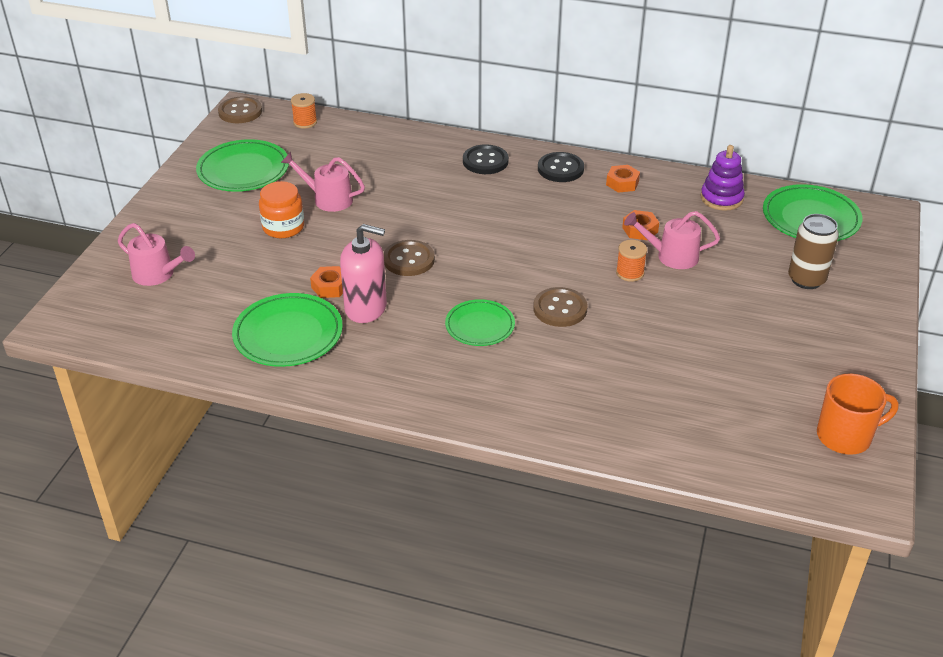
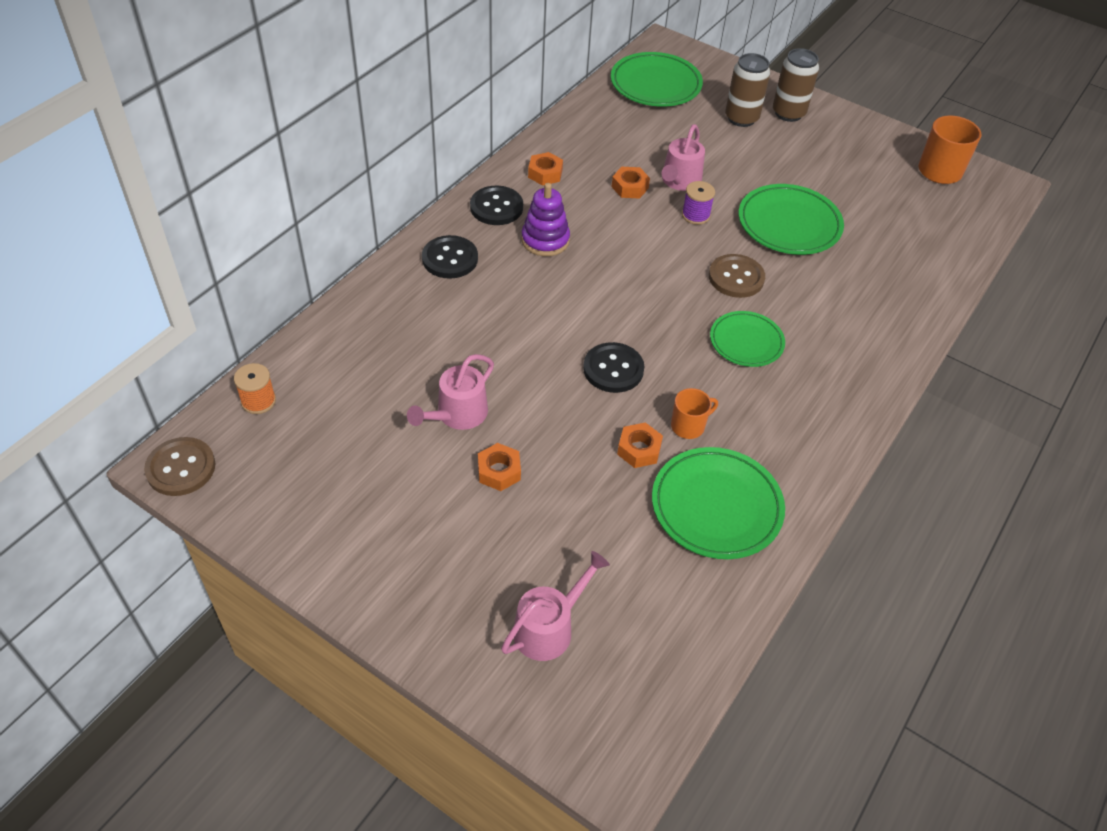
camera: 75 degrees left, 10 degrees up
green plate [196,139,289,192] -> green plate moved to [739,184,844,255]
orange jar [259,181,304,238] -> orange nut [478,443,521,491]
pink soap dispenser [340,224,387,323] -> orange mug [671,388,718,439]
brown button [384,240,435,276] -> black button [583,342,644,393]
orange spool [616,240,647,282] -> purple spool [682,181,715,225]
purple stacking toy [701,145,745,211] -> purple stacking toy moved to [521,183,570,256]
none -> brown can [773,48,819,122]

